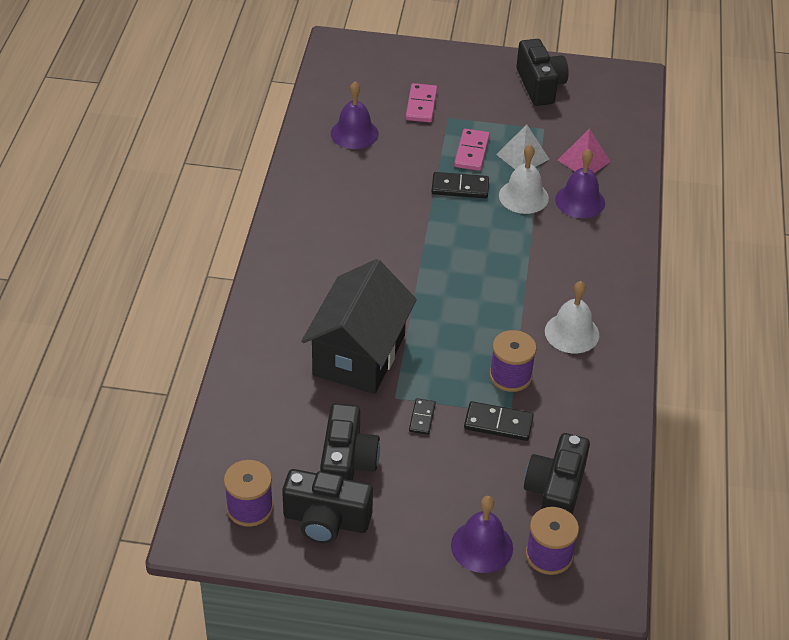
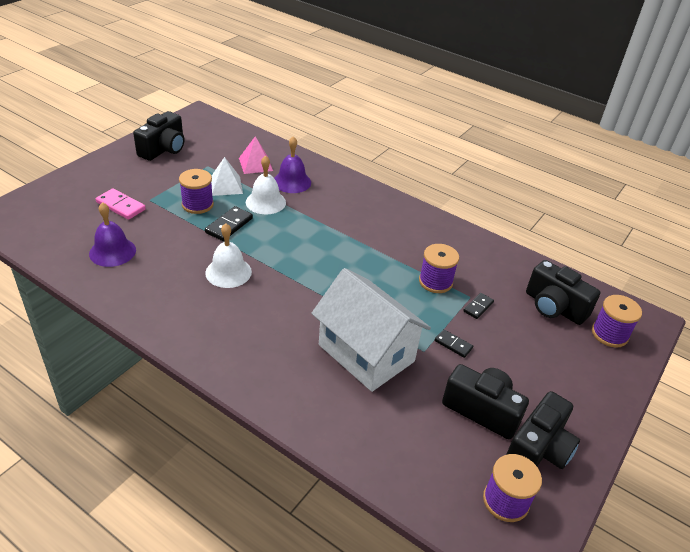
camera: 65 degrees left, 5 degrees down
black house [301,259,417,394] -> white house [311,268,431,392]
purple bell [451,496,513,573] -> none
pink domino [454,129,490,171] -> purple spool [179,169,214,214]
black domino [464,401,534,441] -> black domino [463,293,494,319], size x0.63
black camera [516,39,569,106] -> black camera turned 105 degrees clockwise [133,111,184,161]
white bell [545,281,599,354] -> white bell moved to [205,223,252,288]

